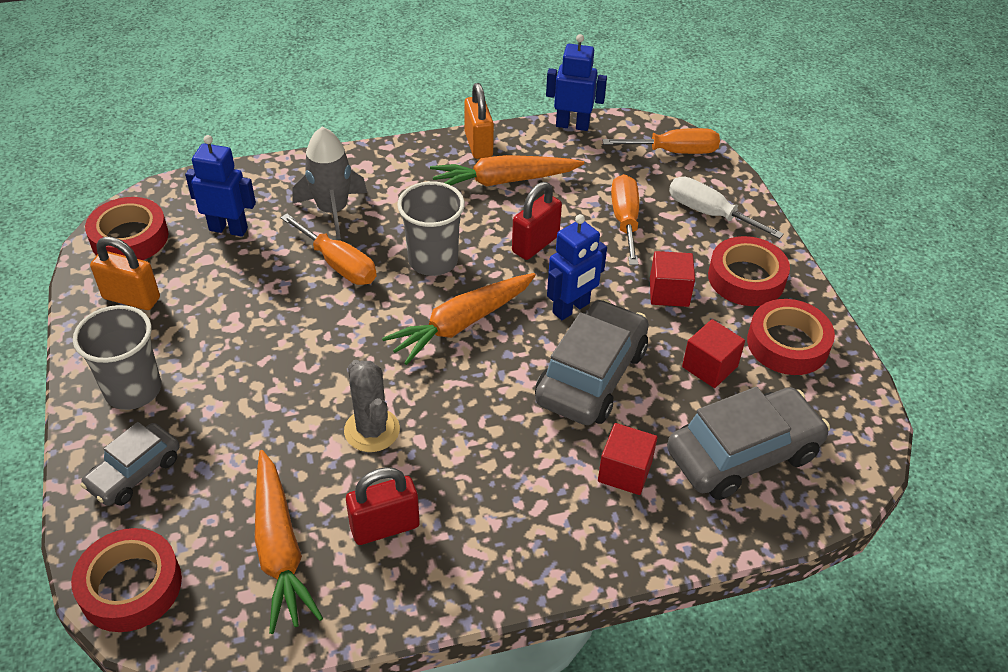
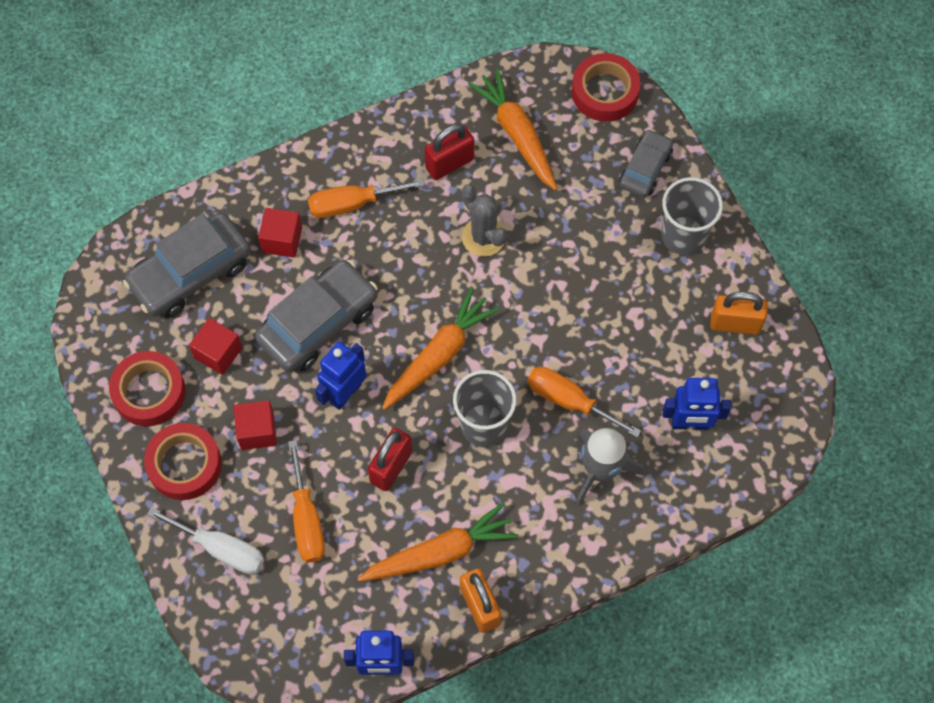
camera: 170 degrees right, 20 degrees up
red tape [85,197,168,260] -> none
grey car [535,299,649,425] -> grey car turned 150 degrees counterclockwise [255,260,378,372]
orange screwdriver [602,128,720,154] -> orange screwdriver moved to [308,178,425,218]

